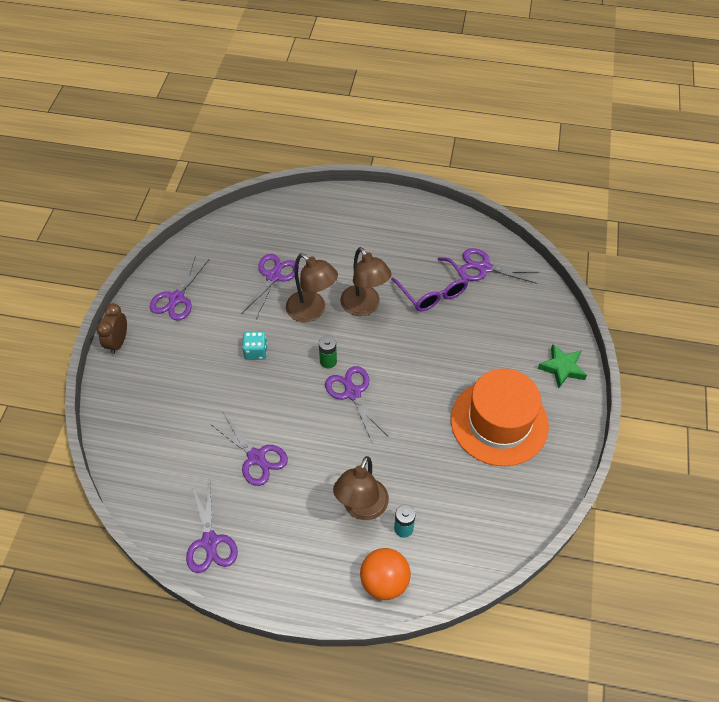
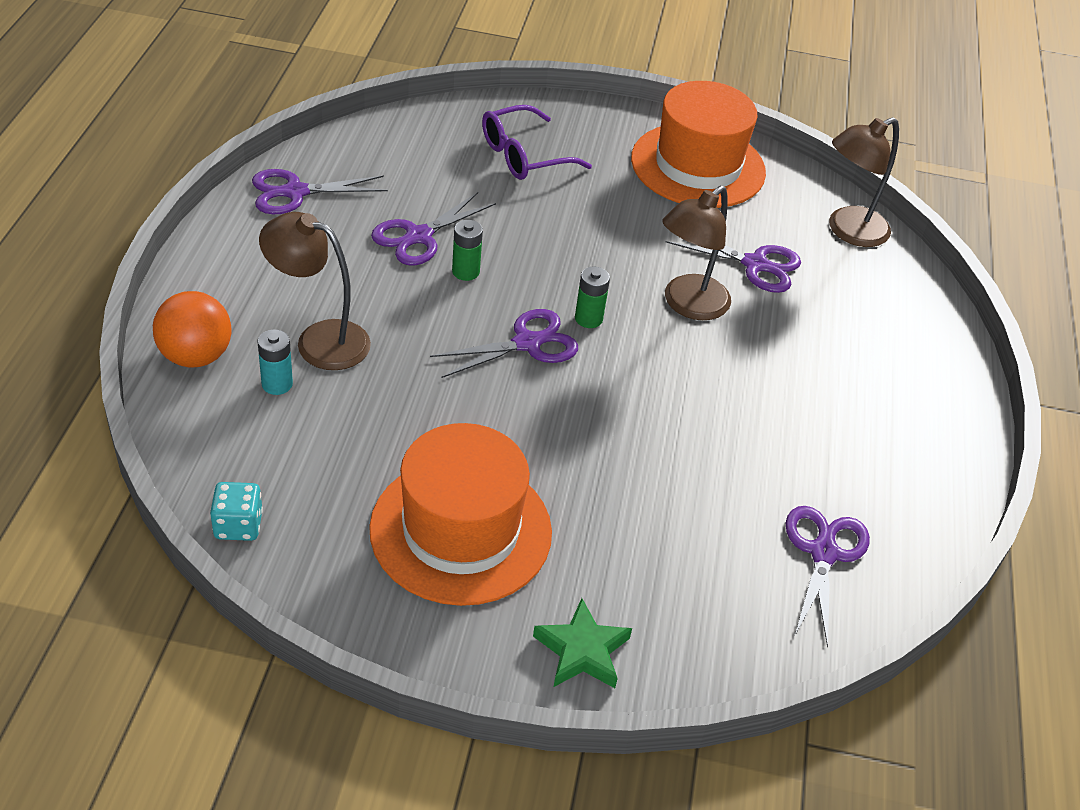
camera: 85 degrees right, 10 degrees down
brown clock [96,303,127,354] -> none
purple scissors [150,257,209,320] -> orange hat [631,81,766,208]
turquoise dice [242,331,267,360] -> turquoise dice moved to [210,482,263,541]
brown lamp [340,247,392,316] -> brown lamp moved to [829,117,899,247]
purple glasses [391,257,468,311] -> purple glasses moved to [482,105,592,180]
none -> green battery [452,220,483,281]

